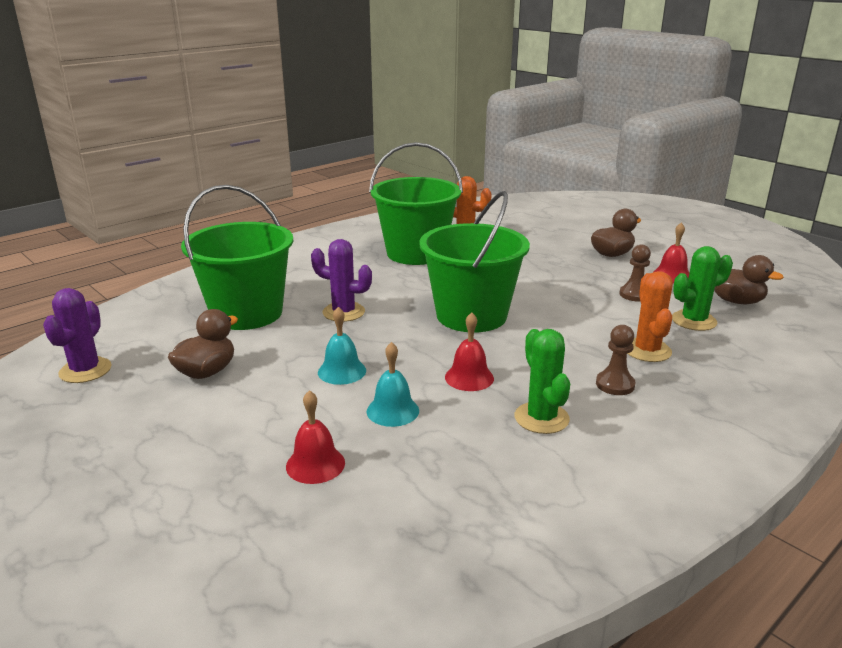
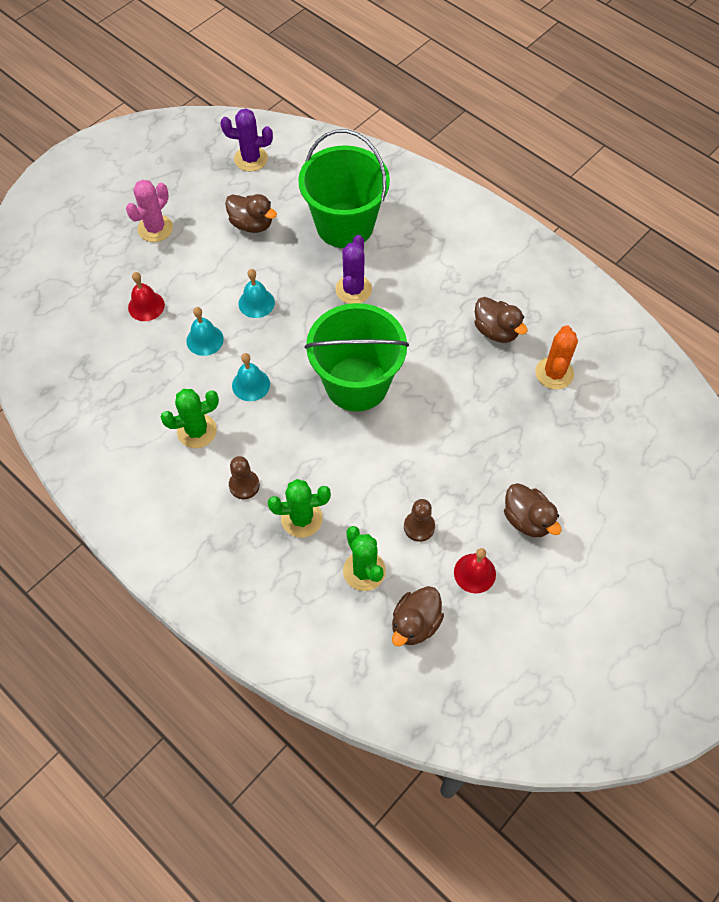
camera: 85 degrees right, 35 degrees up
green bucket [369,142,463,265] -> brown duck [475,297,528,343]
red bell [445,312,494,391] -> turquoise bell [232,353,270,401]
orange cactus [627,271,673,362] -> green cactus [268,479,331,537]
none -> pink cactus [126,180,173,242]

